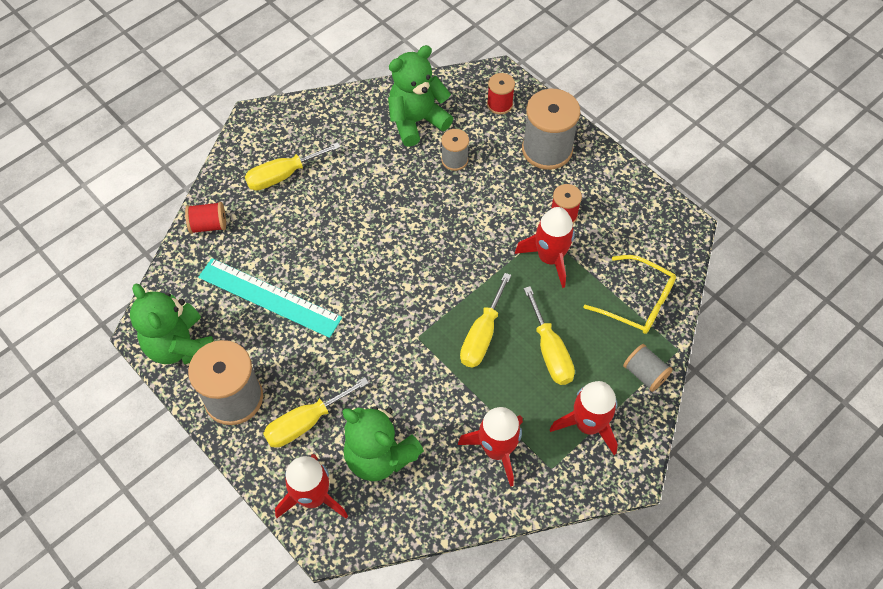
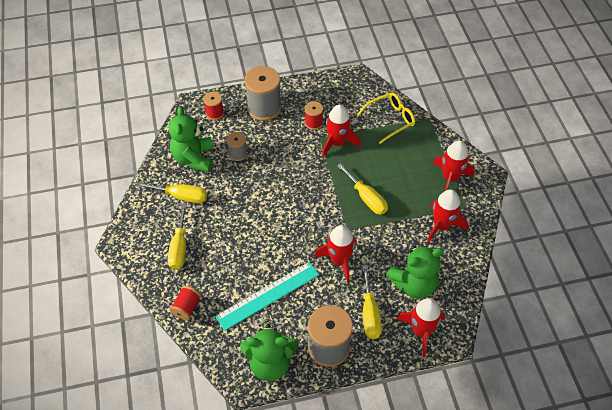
camera: 60 degrees left, 5 degrees down
yellow screwdriver [524,286,575,385] -> yellow screwdriver moved to [136,182,207,203]
grey spool [623,344,673,392] -> none
none -> red rocket [314,225,357,283]

